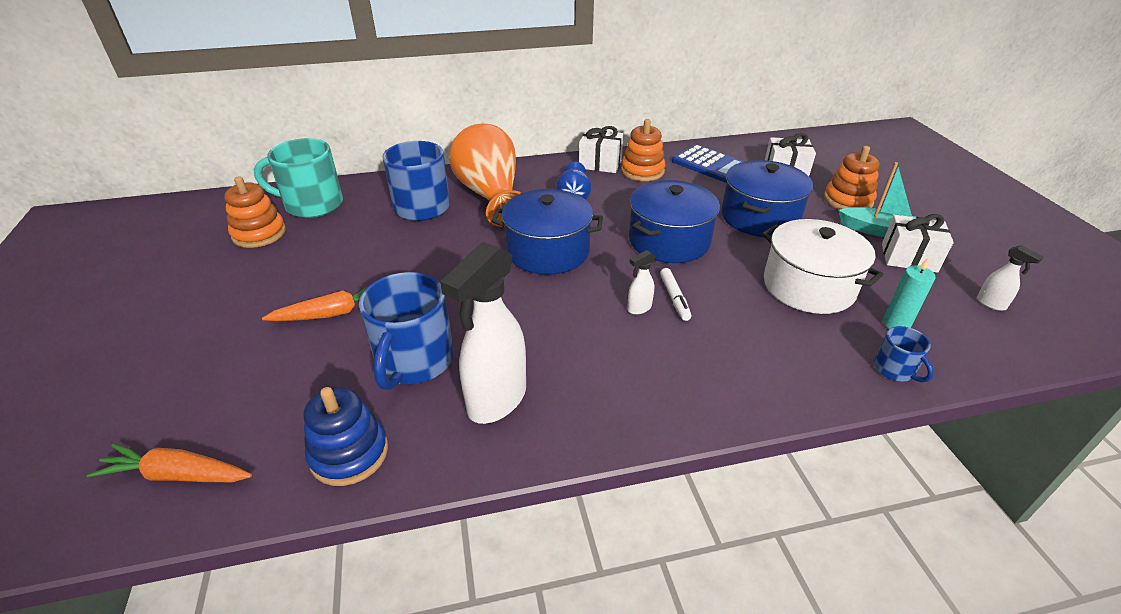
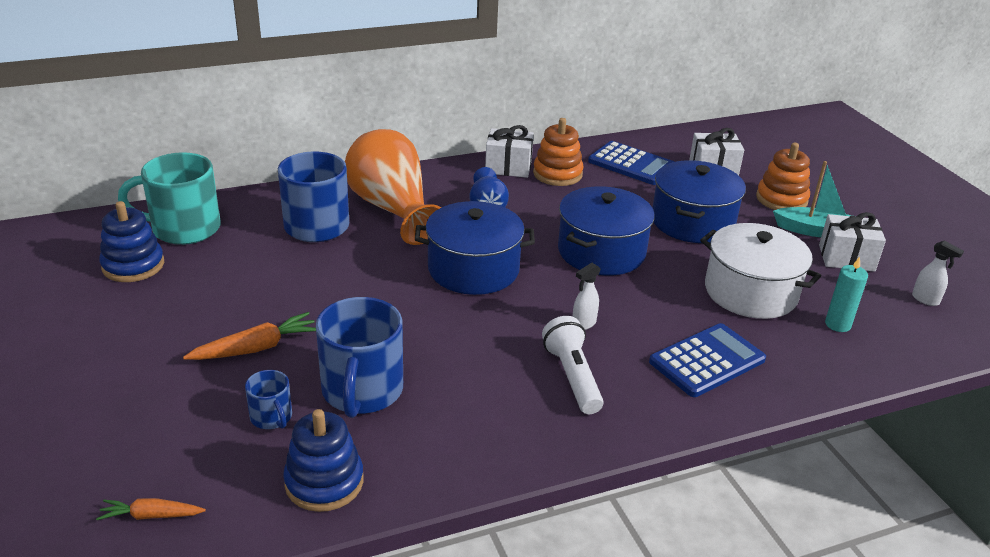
camera: 10 degrees left, 5 degrees down
orange carrot [87,444,252,482] -> orange carrot [96,498,206,520], size x0.63
orange stacking toy [224,176,286,248] -> blue stacking toy [99,201,164,282]
white spray bottle [440,242,526,424] -> none
white marker [660,268,691,321] -> none
blue mug [874,326,934,382] -> blue mug moved to [245,370,292,429]
none -> white flashlight [542,316,604,414]
none -> blue calculator [649,323,766,397]

